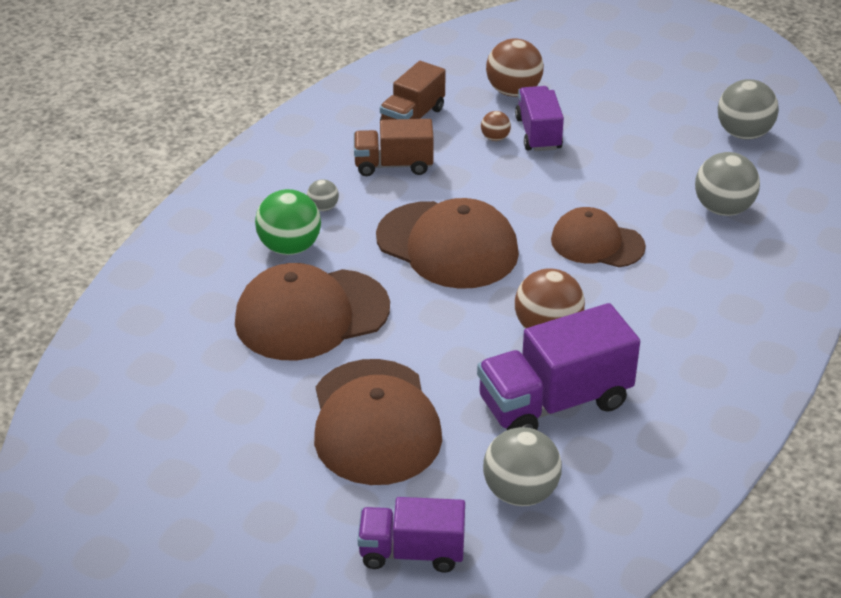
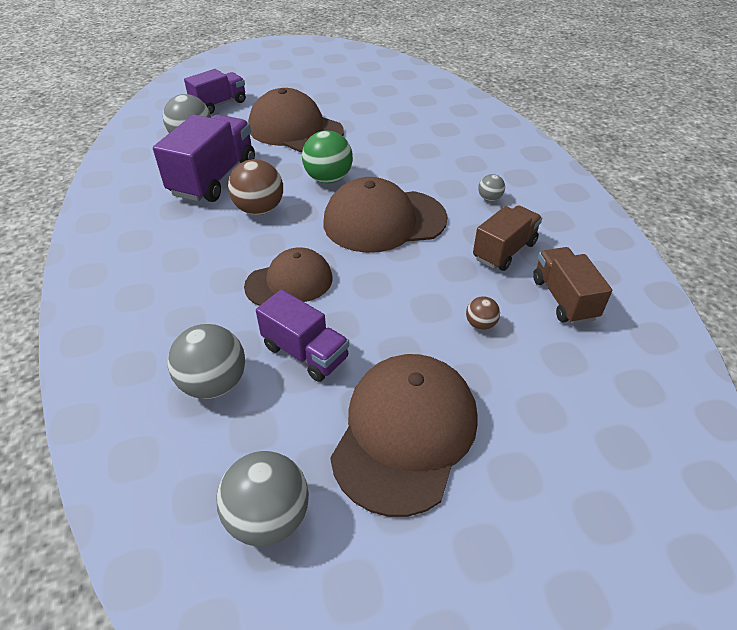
camera: 135 degrees right, 5 degrees up
brown cap [235,263,390,360] -> brown cap moved to [330,354,478,517]
green ball [255,189,321,255] -> green ball moved to [302,130,353,183]
brown ball [486,38,544,97] -> none
purple truck [515,86,564,151] -> purple truck moved to [256,289,349,382]

